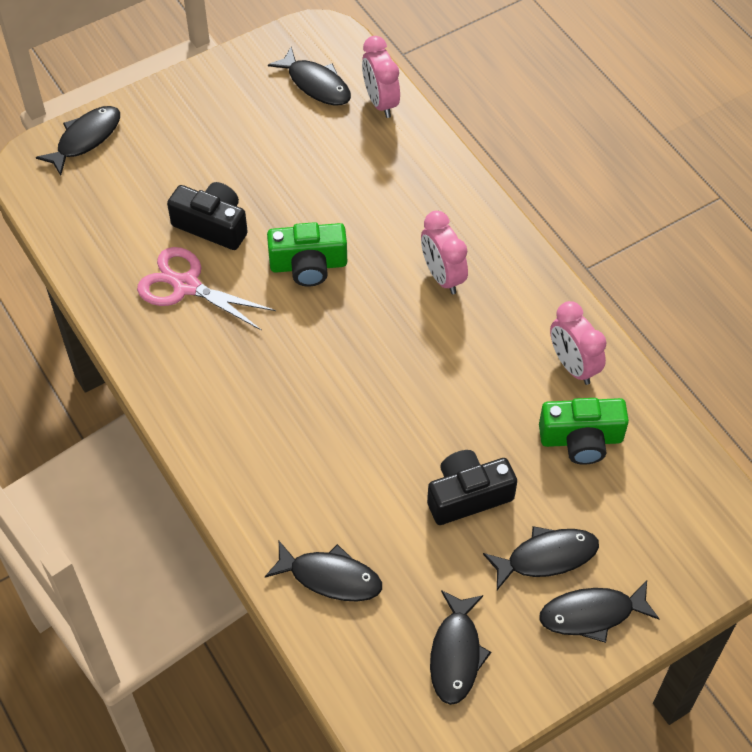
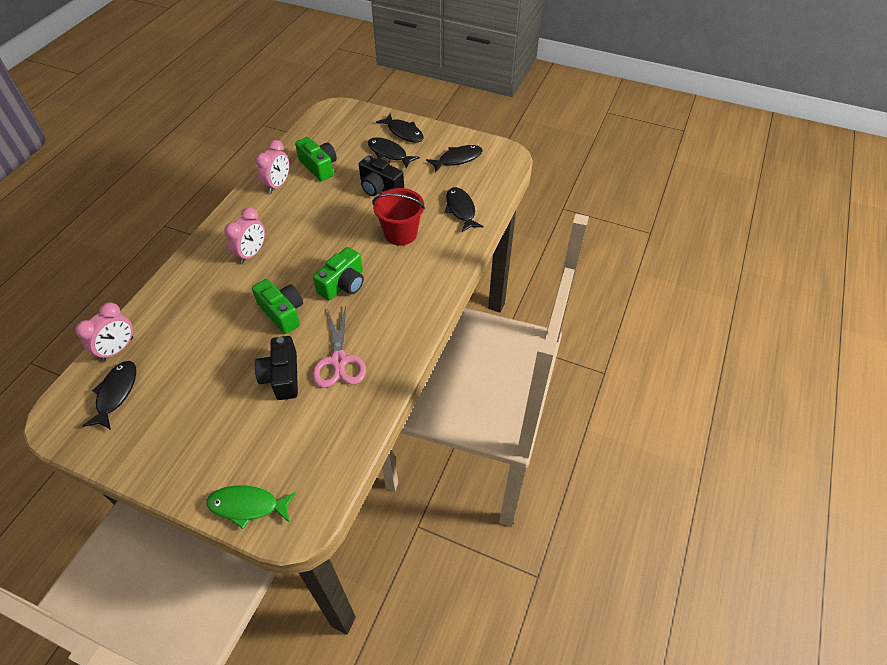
camera: 125 degrees left, 5 degrees down
black fish [36,106,120,176] -> green fish [206,486,296,529]
none -> green camera [313,247,364,300]
none -> red bucket [372,188,425,245]

